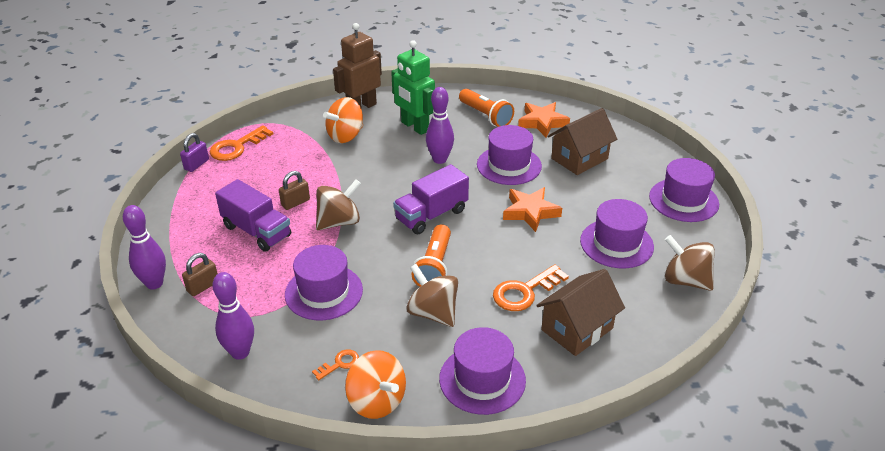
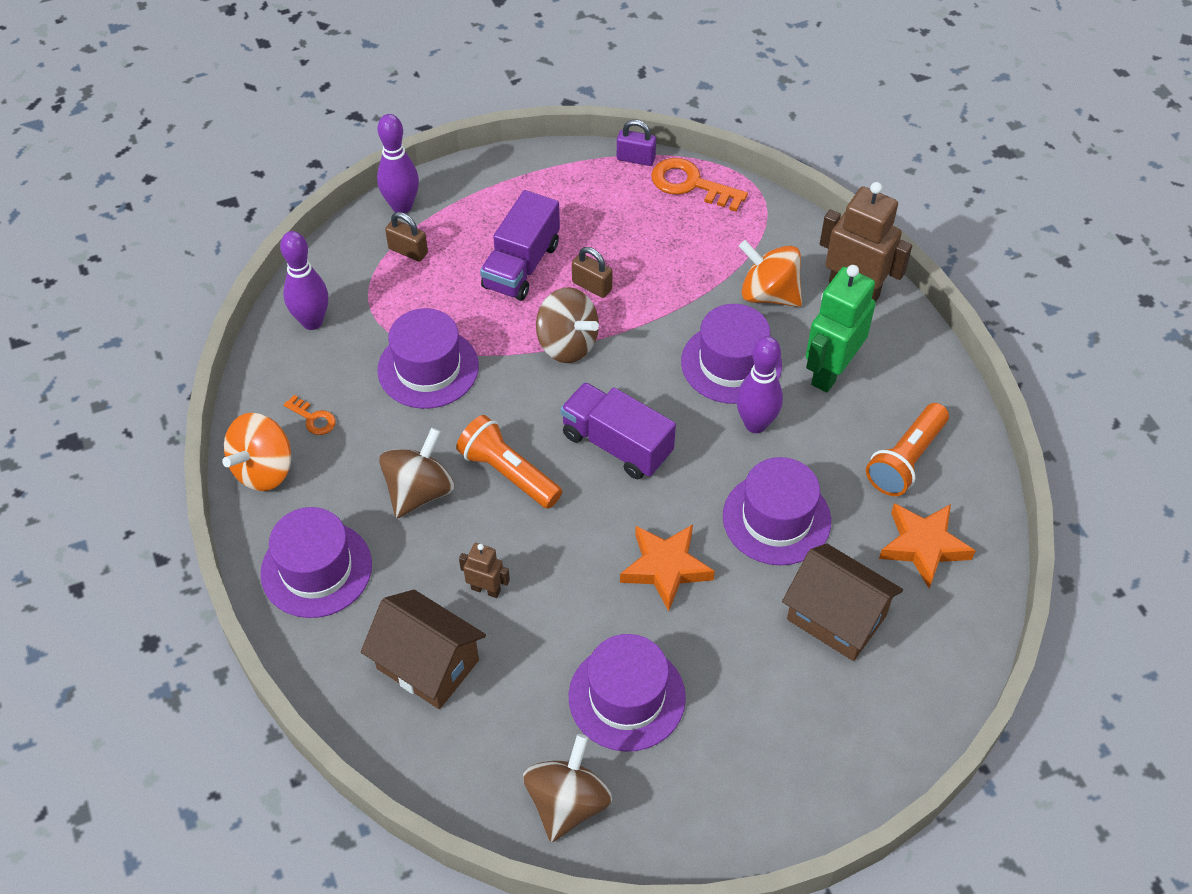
camera: 75 degrees right, 15 degrees up
orange flashlight [412,224,451,287] -> orange flashlight turned 45 degrees clockwise [456,415,562,509]
orange key [493,264,569,311] -> brown robot [459,543,510,598]
purple hat [649,158,719,222] -> purple hat moved to [681,304,782,404]

